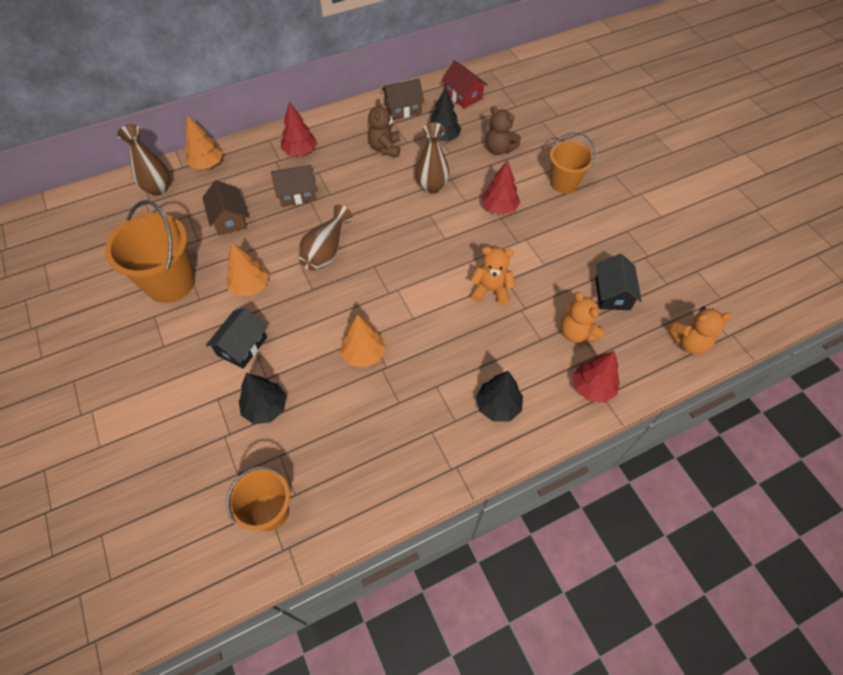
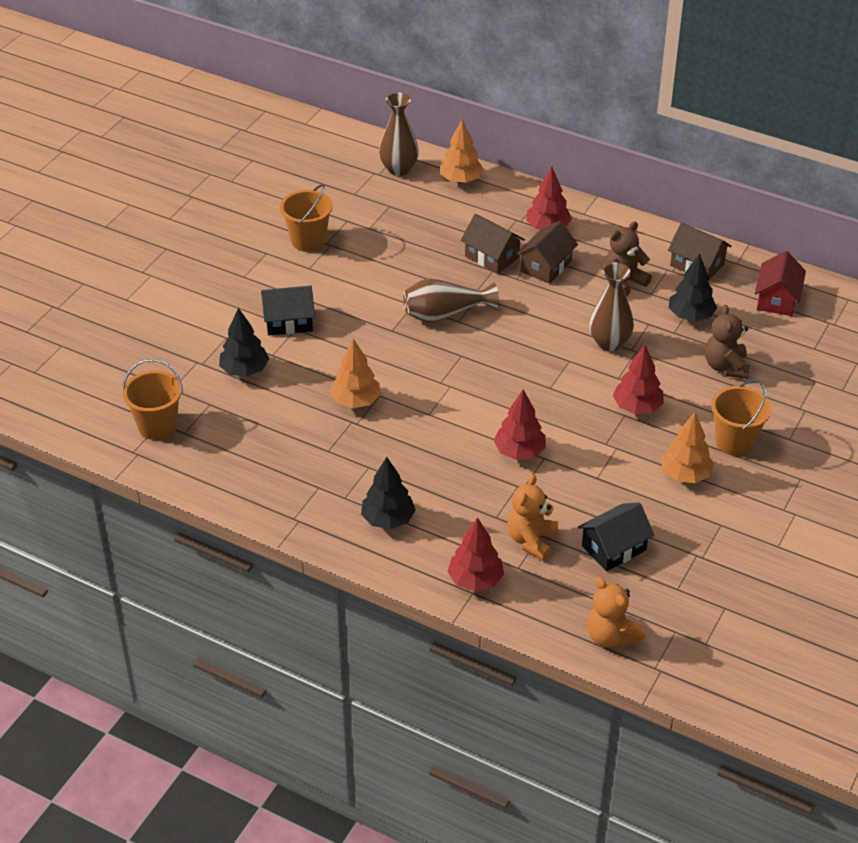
camera: 55 degrees right, 15 degrees down
orange bucket [105,200,195,303] -> orange bucket [280,184,333,252], size x0.64
brown house [202,180,247,236] -> brown house moved to [516,221,578,284]
orange tree [226,242,269,296] -> orange tree moved to [661,412,714,483]
orange teddy bear [470,247,515,305] -> red tree [494,390,546,460]

